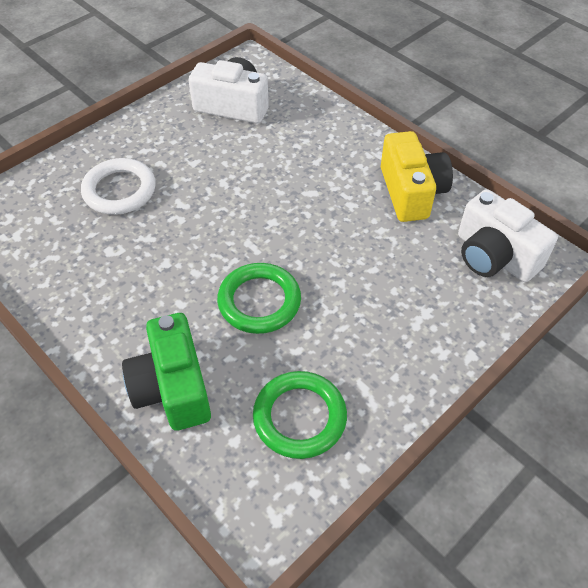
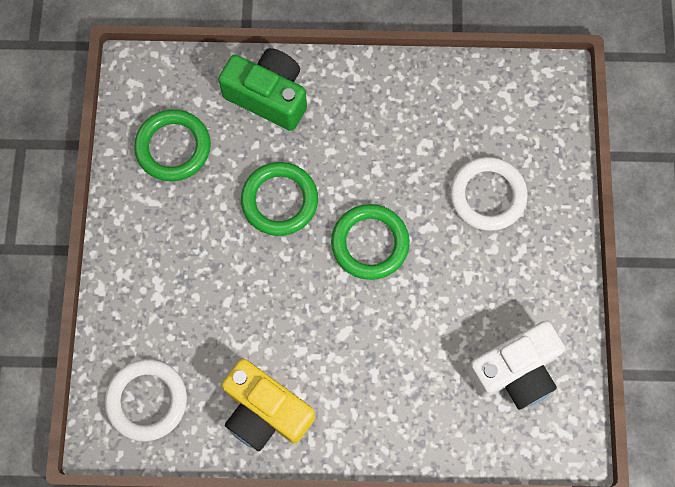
camera: 135 degrees right, 20 degrees up
white camera [458,189,558,282] -> white ring [105,359,187,441]
none -> green ring [331,204,410,280]

